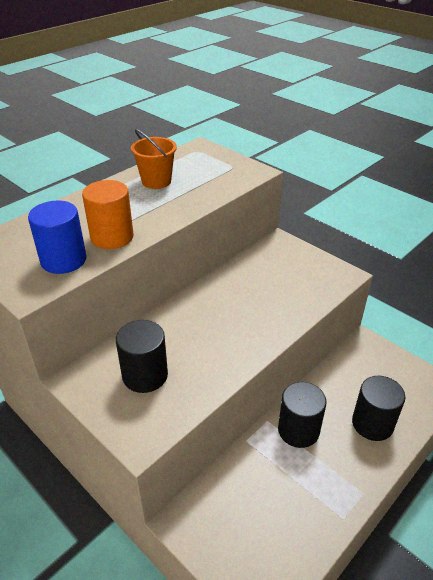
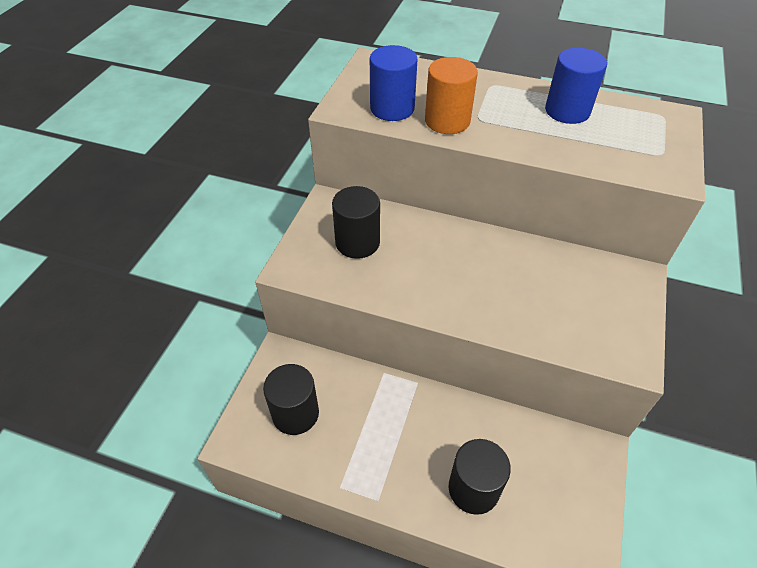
camera: 65 degrees right, 10 degrees up
orange bucket [131,129,177,189] -> blue cylinder [545,48,607,124]
black cylinder [278,382,326,448] -> black cylinder moved to [263,364,319,435]

